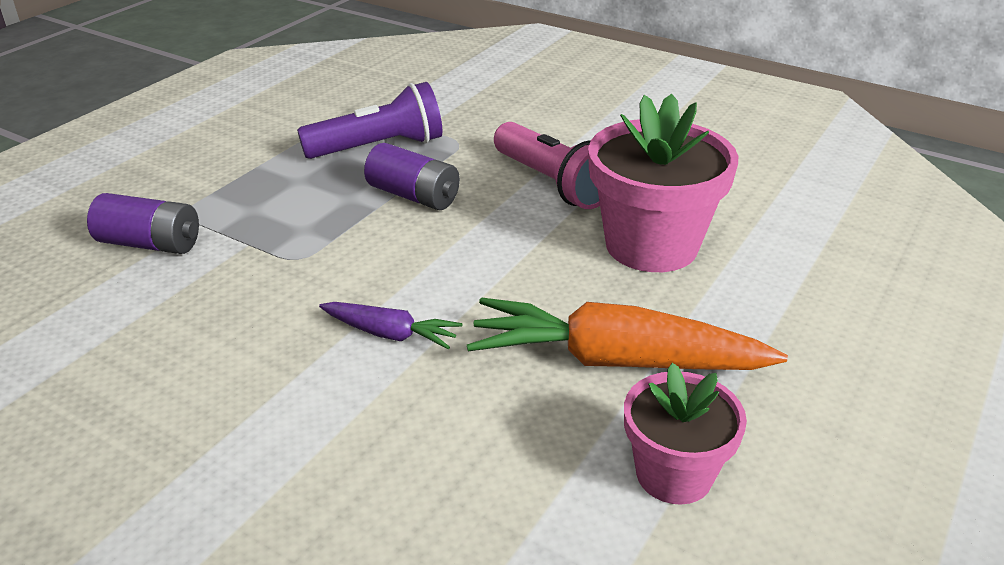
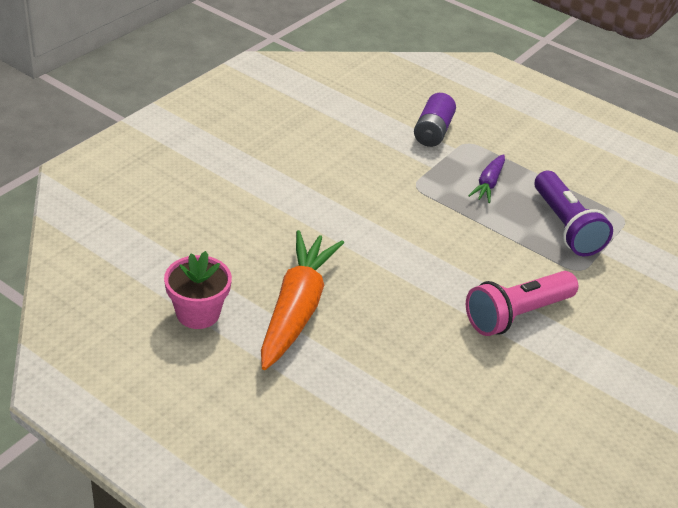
camera: 90 degrees right, 5 degrees up
purple carrot [319,302,462,350] -> purple carrot moved to [468,154,505,203]
purple battery [364,143,460,210] -> none
pink flower pot [588,94,738,272] -> none

